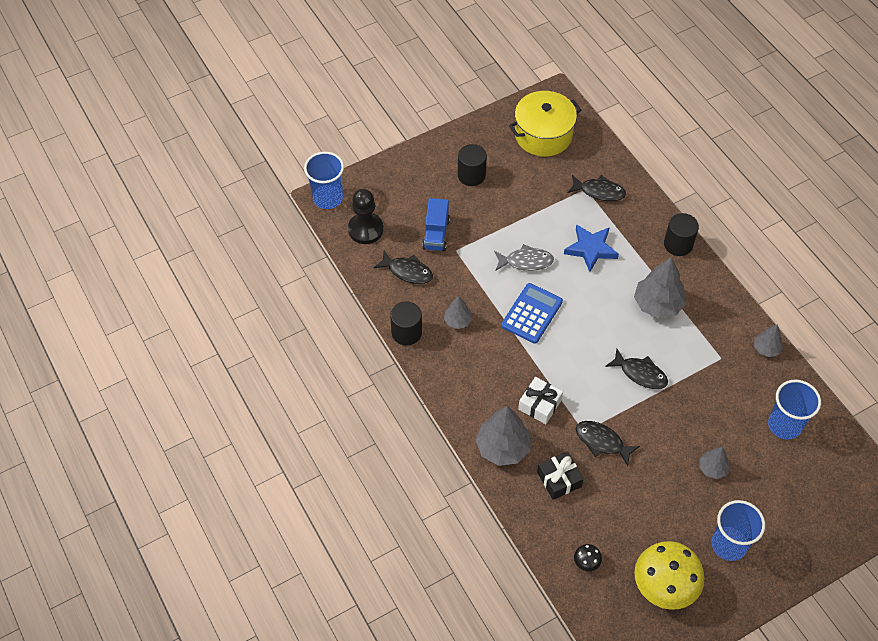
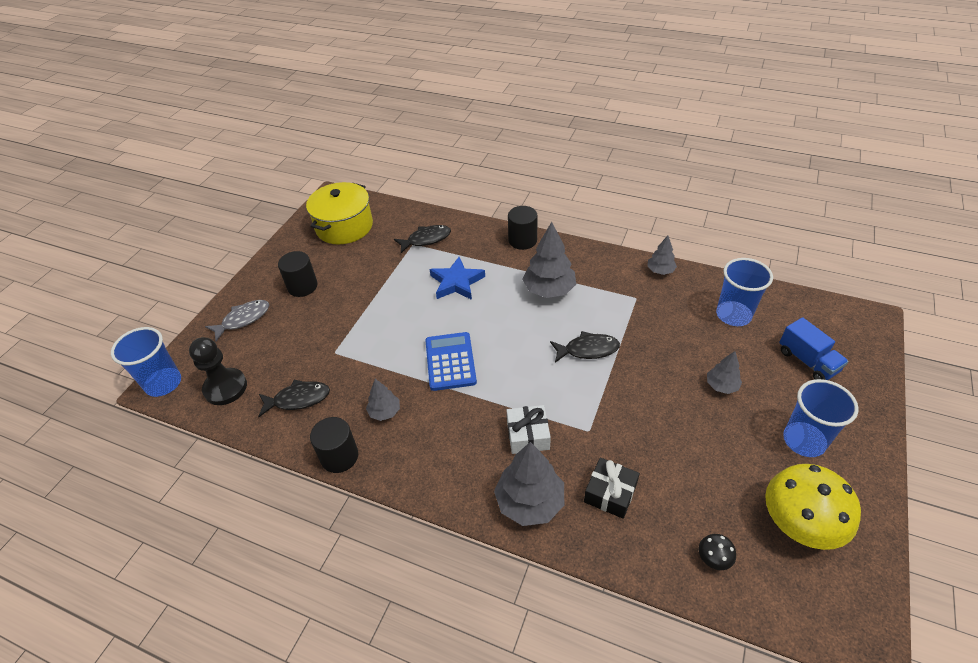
camera: 35 degrees left, 10 degrees down
blue truck [422,198,450,251] -> blue truck moved to [779,317,848,380]
grey fish [494,244,554,271] -> grey fish moved to [205,300,269,341]
black fish [576,421,640,466] -> none

